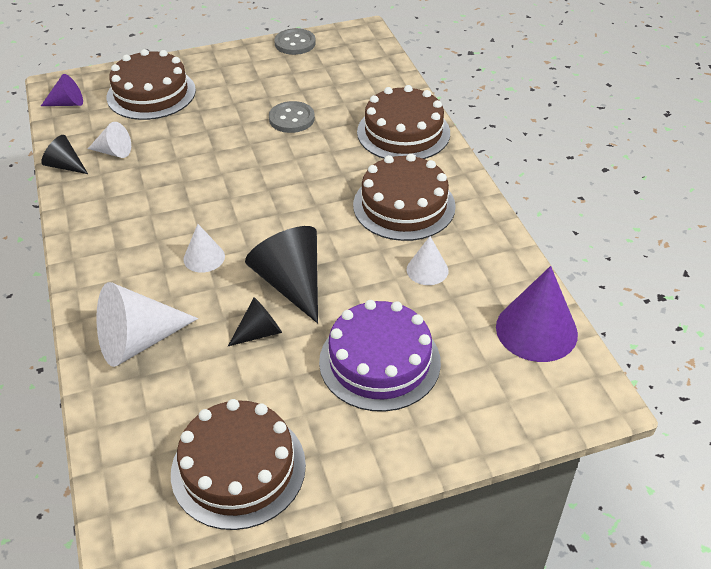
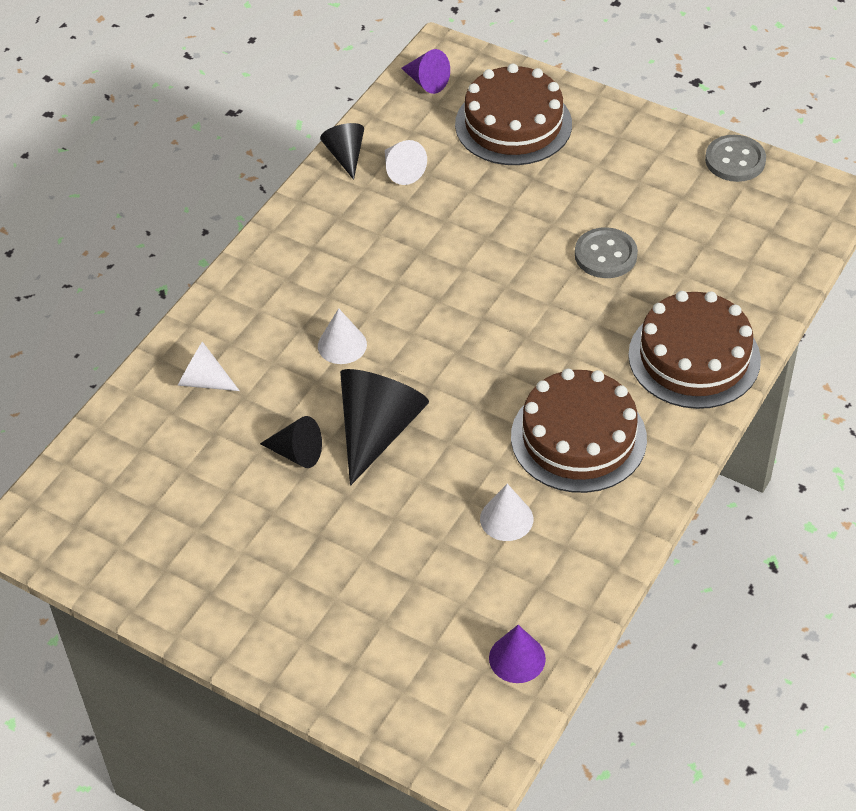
camera: 50 degrees right, 5 degrees up
white cone [96,282,198,367] -> white cone [178,341,240,391], size x0.55
brown cake [171,399,306,530] -> none
purple cake [319,300,441,412] -> none
purple cone [496,266,578,362] -> purple cone [489,625,546,683], size x0.55

